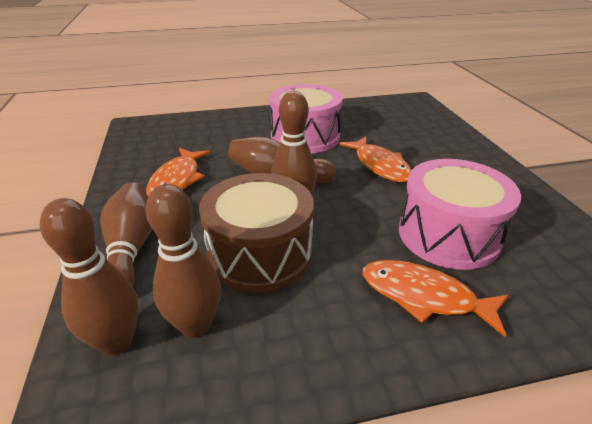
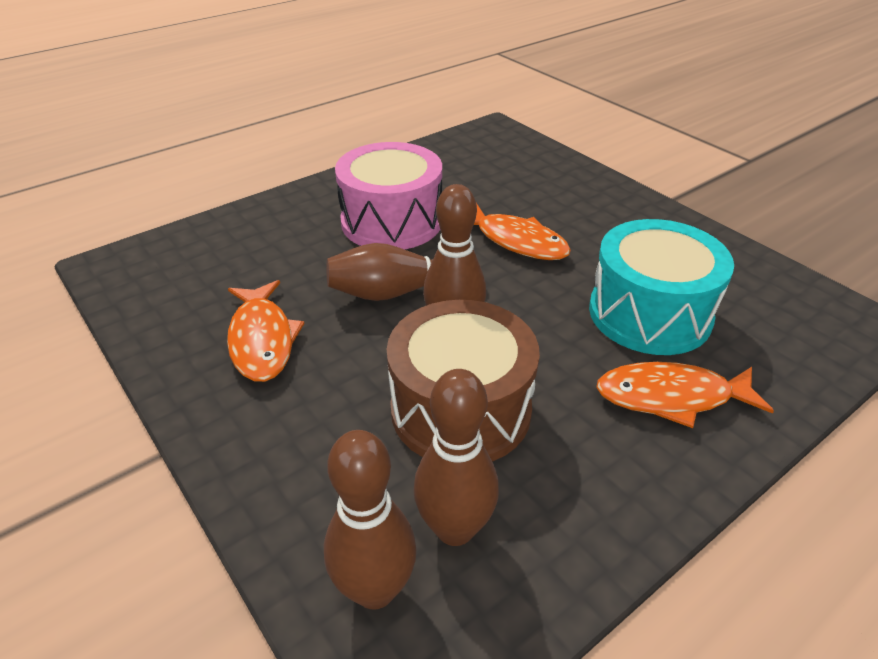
camera: 25 degrees left, 5 degrees up
brown bowling pin [100,183,152,286] -> none
pink drum [399,159,521,270] -> turquoise drum [589,219,734,355]

